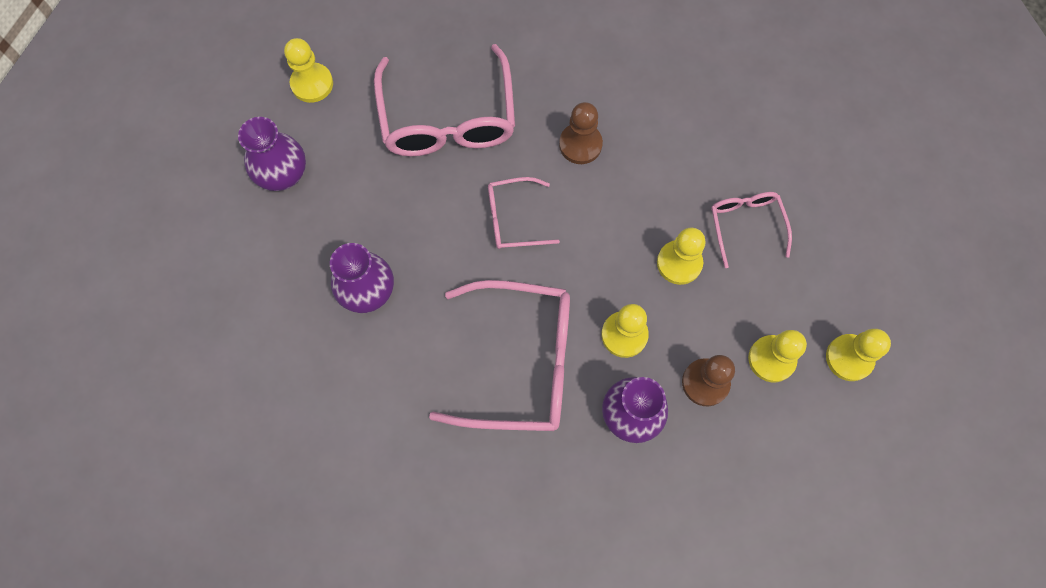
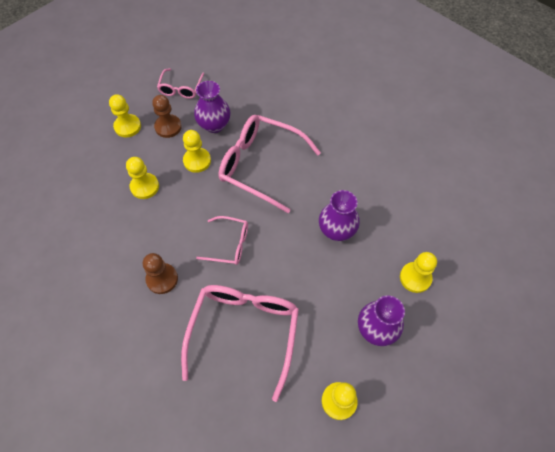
camera: 160 degrees left, 10 degrees down
pink glasses [711,192,792,268] -> pink glasses moved to [157,68,204,99]
yellow pawn [826,329,891,381] -> yellow pawn moved to [400,252,437,293]

